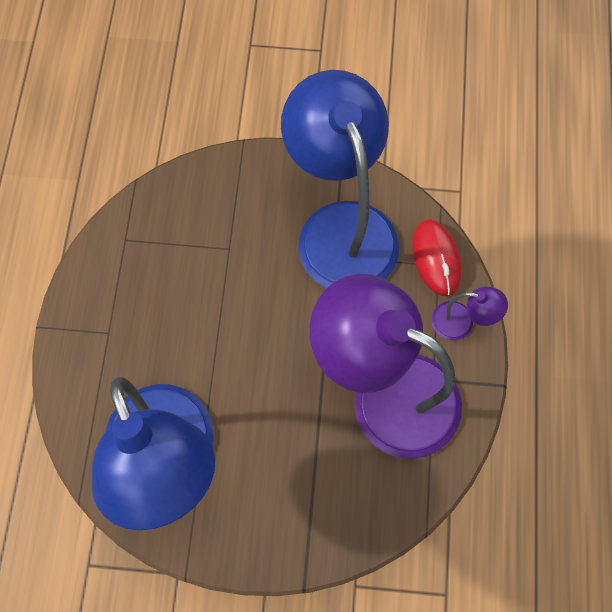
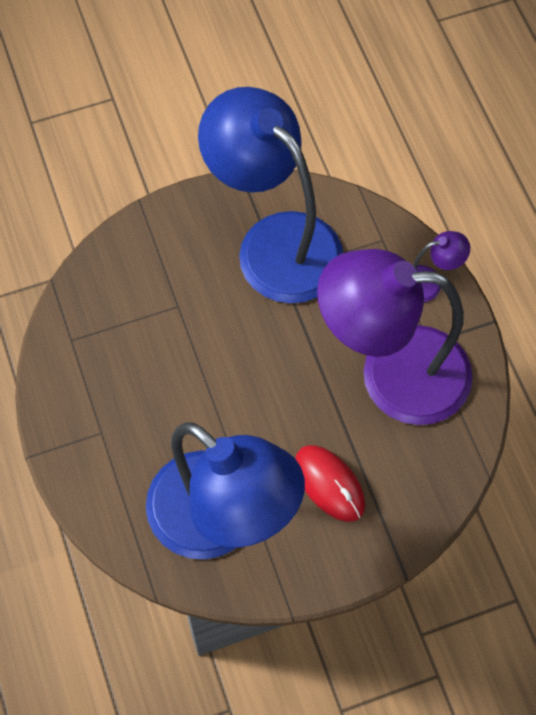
camera: 25 degrees left, 5 degrees down
red mouse [412,219,461,296] -> red mouse moved to [295,445,365,522]

